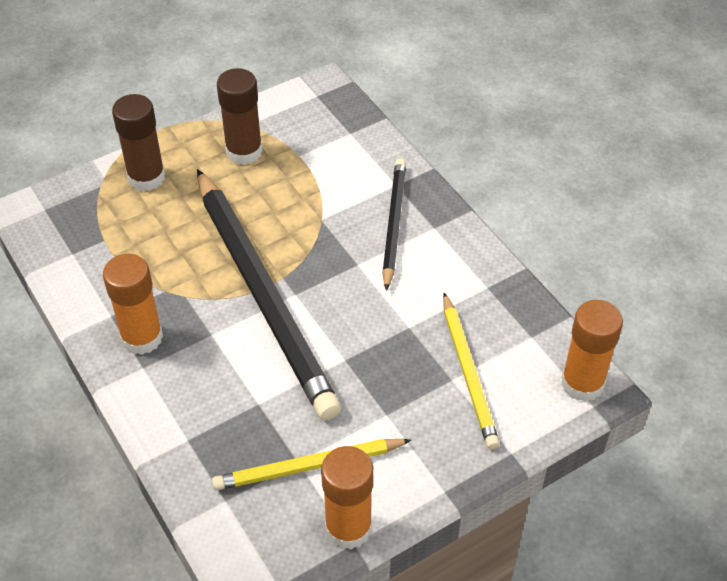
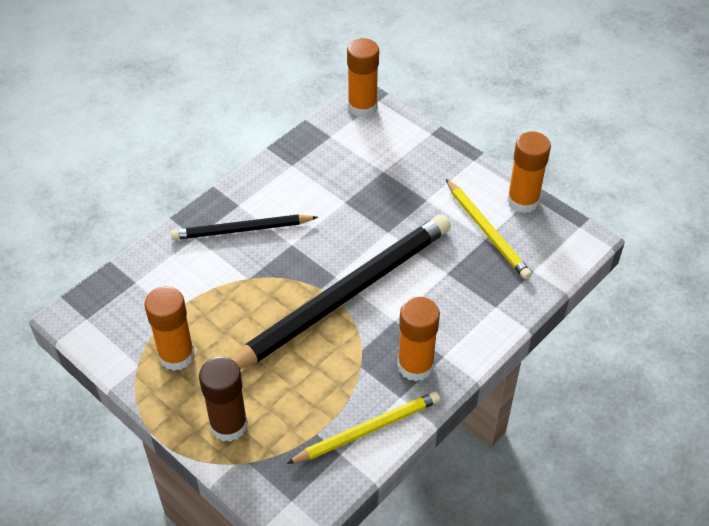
camera: 105 degrees left, 0 degrees up
brown glue stick [217,68,263,165] -> orange glue stick [144,286,194,371]
yellow pencil [443,293,500,450] -> yellow pencil moved to [286,392,440,464]

